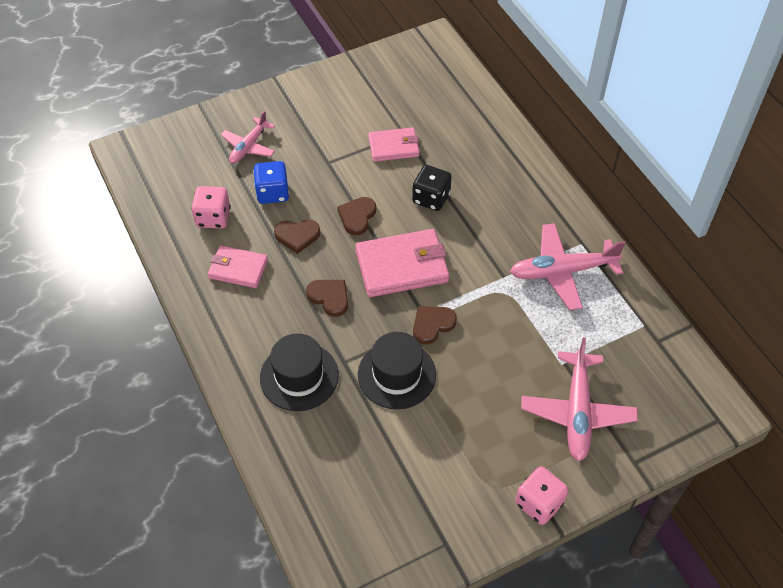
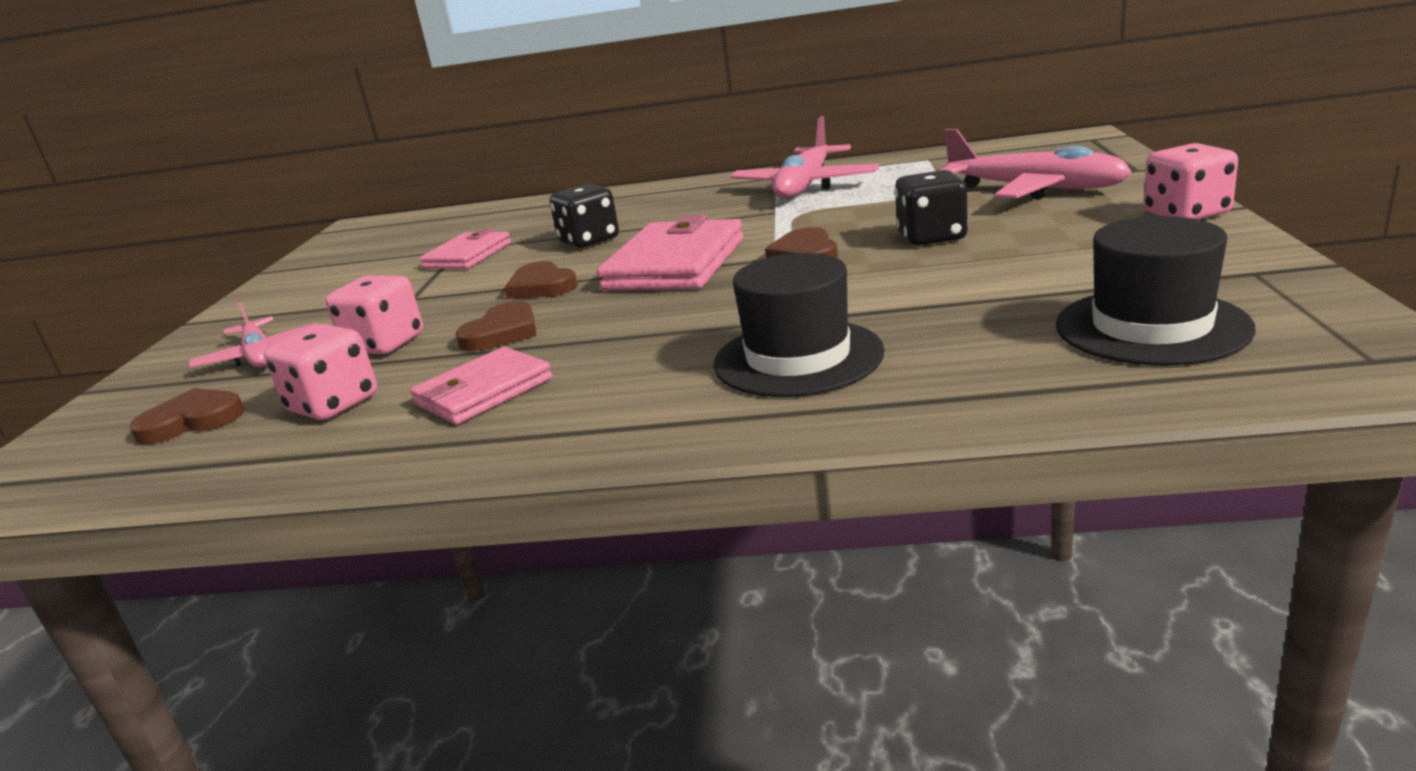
camera: 55 degrees left, 30 degrees down
blue dice [253,161,289,204] -> pink dice [326,275,423,354]
brown heart [306,280,348,317] -> brown heart moved to [130,388,245,444]
black hat [358,332,436,409] -> black hat moved to [1056,216,1256,366]
none -> black dice [894,170,968,246]

